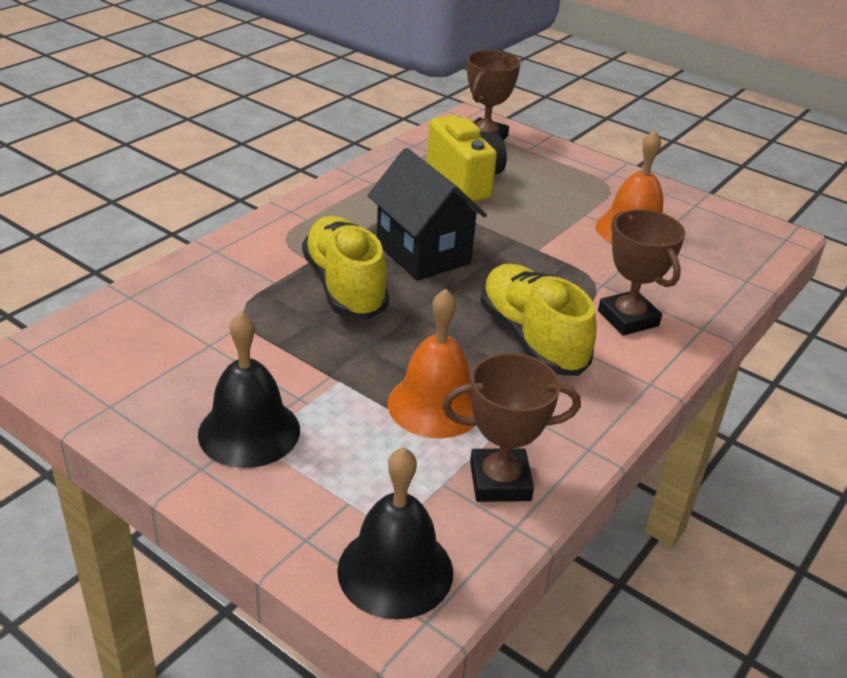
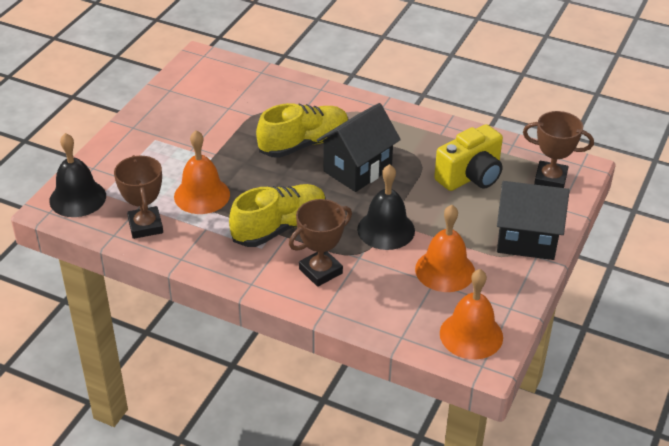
camera: 80 degrees right, 5 degrees up
black bell [198,312,300,468] -> black bell moved to [357,164,415,250]
none -> orange bell [440,269,503,359]
none -> black house [497,181,570,260]

